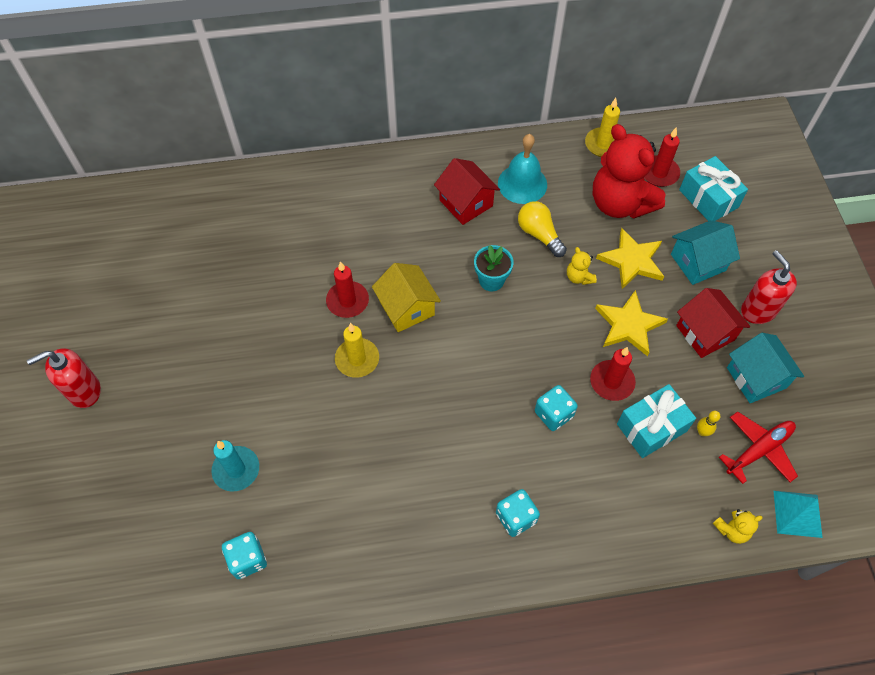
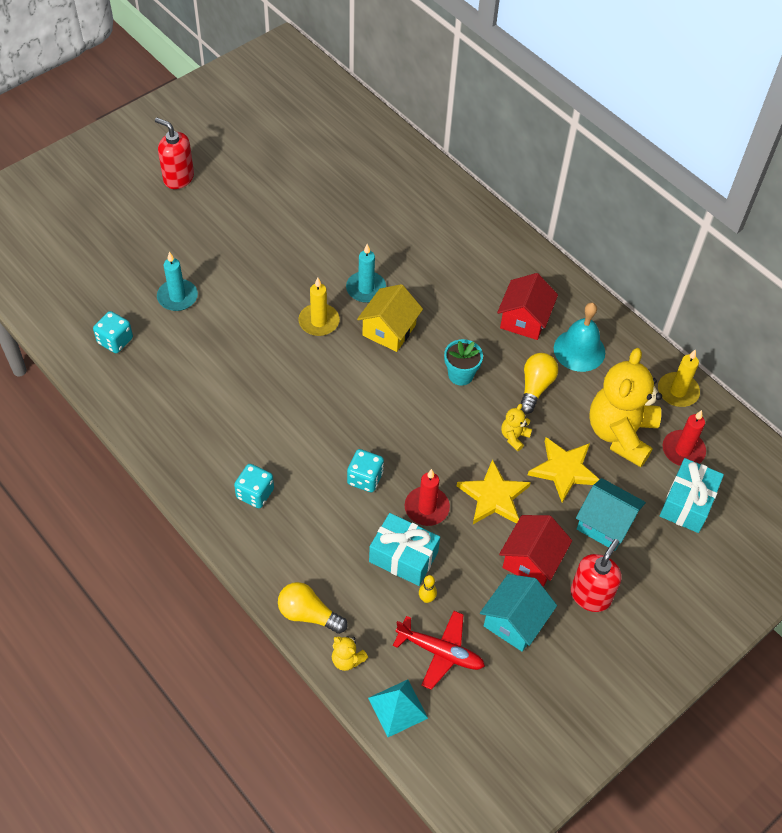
camera: 55 degrees right, 5 degrees down
red candle [326,261,369,318] -> turquoise candle [346,244,386,303]
red teddy bear [593,124,666,219] -> yellow teddy bear [589,348,662,467]
none -> yellow light bulb [278,582,348,634]

